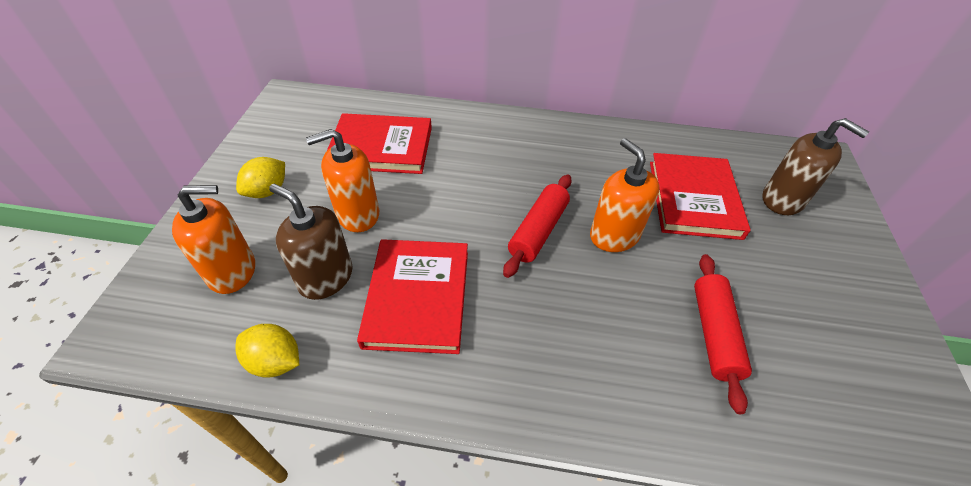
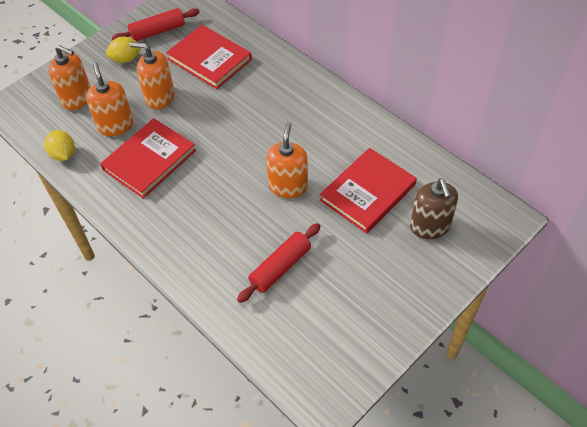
camera: 40 degrees right, 5 degrees up
brown soap dispenser [269,184,353,300] -> orange soap dispenser [86,62,134,136]
red rolling pin [503,174,572,278] -> red rolling pin moved to [112,8,200,41]

